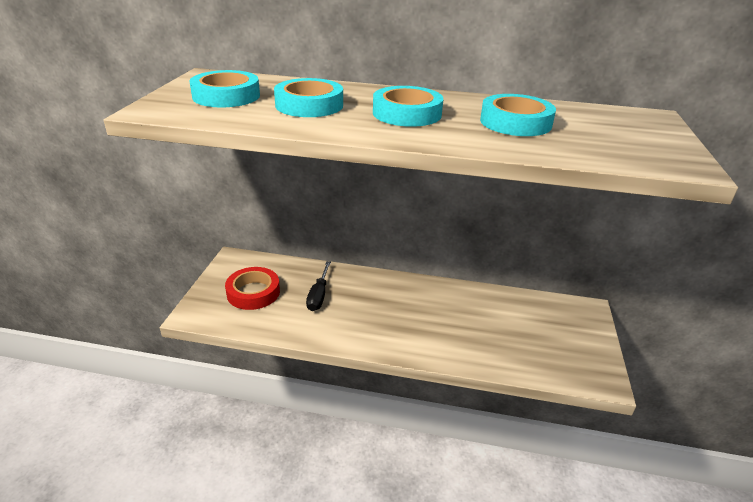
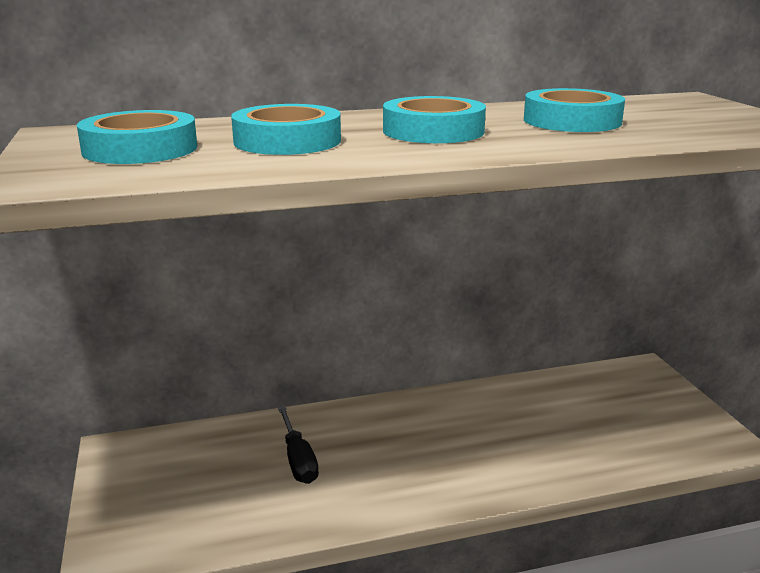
camera: 25 degrees left, 10 degrees down
red tape [225,267,280,310] -> none

